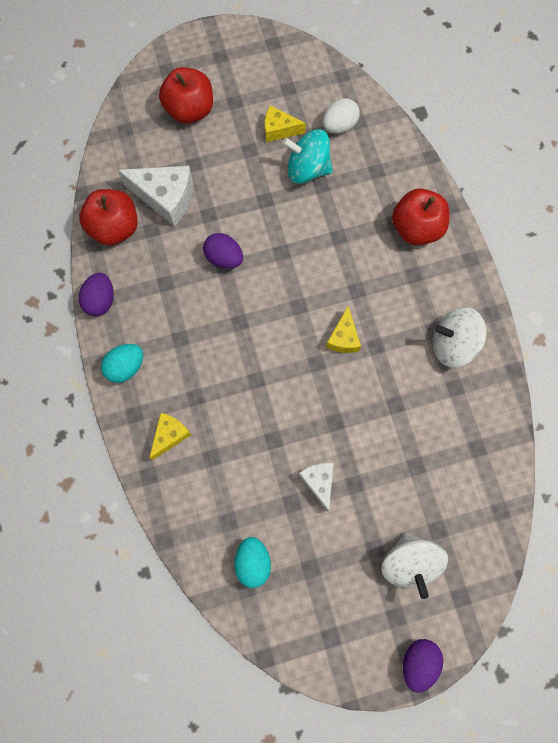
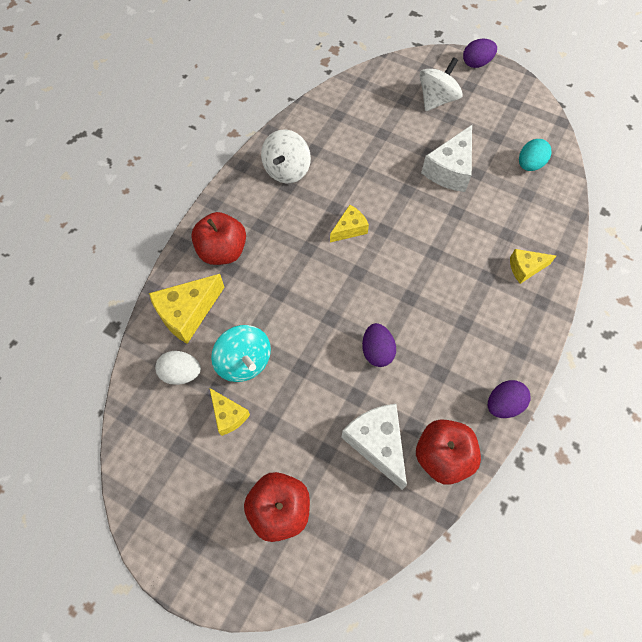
camera: 135 degrees left, 10 degrees down
turquoise egg [101,344,143,383] -> none
white cheese [299,463,334,511] -> white cheese [421,125,472,192], size x1.68
white spinning top [433,307,487,367] -> white spinning top turned 60 degrees clockwise [261,129,311,183]
none -> yellow cheese [149,274,225,344]

